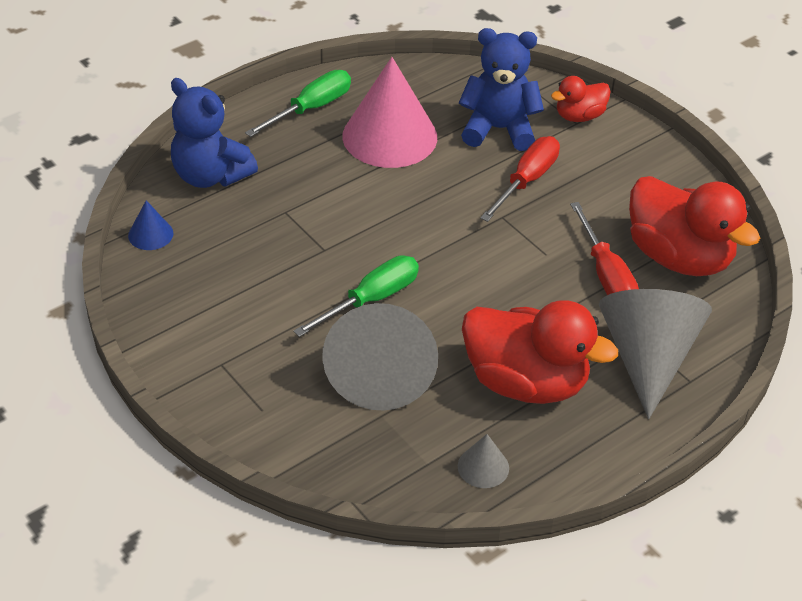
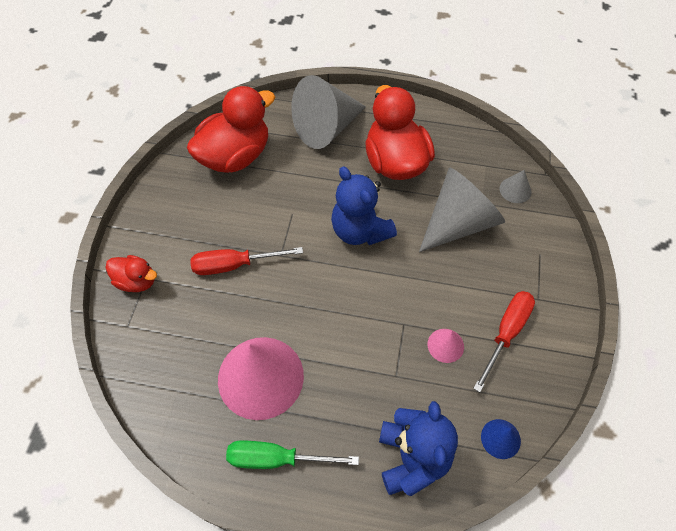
camera: 130 degrees left, 15 degrees up
green screwdriver [293,256,419,337] -> none
grey cone [458,434,509,488] -> grey cone moved to [500,170,531,203]
blue teddy bear [459,28,544,151] -> blue teddy bear moved to [331,166,397,245]
red screwdriver [570,202,639,295] -> red screwdriver moved to [473,291,535,392]
red duck [629,176,760,276] -> red duck turned 45 degrees clockwise [187,86,275,173]
none -> pink cone [428,329,464,363]

